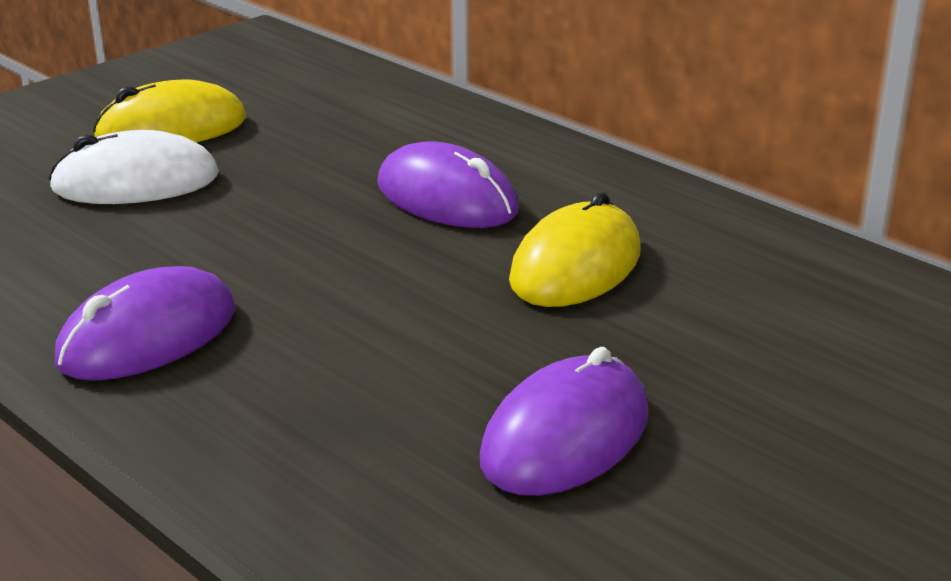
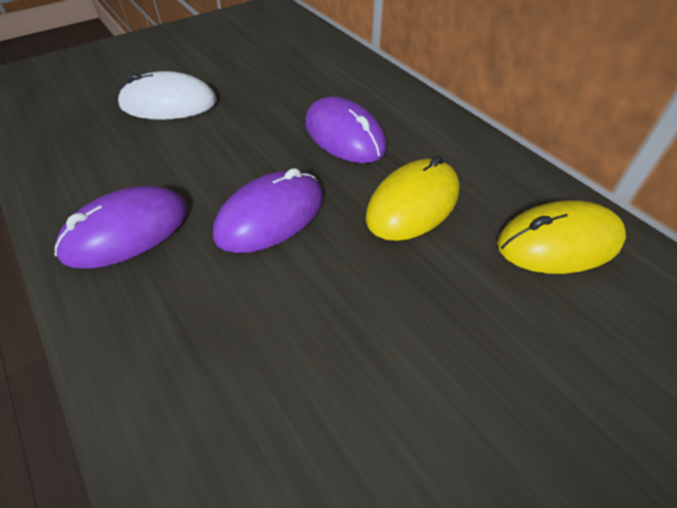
camera: 10 degrees right, 20 degrees up
yellow mouse [93,80,246,142] -> yellow mouse moved to [497,200,626,274]
purple mouse [480,347,649,496] -> purple mouse moved to [213,168,323,253]

